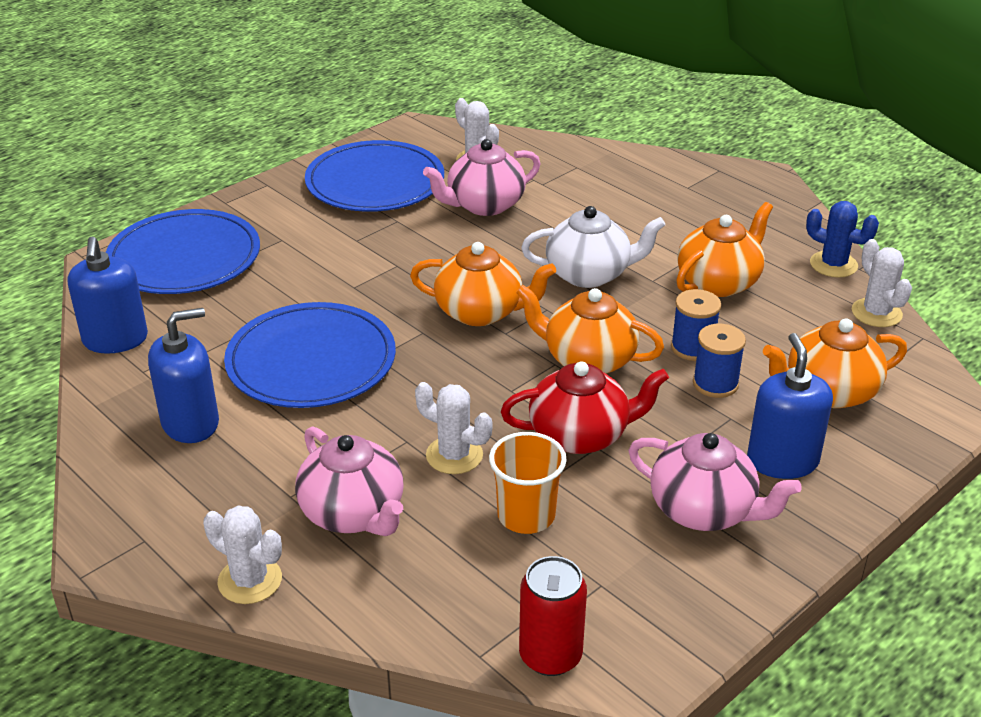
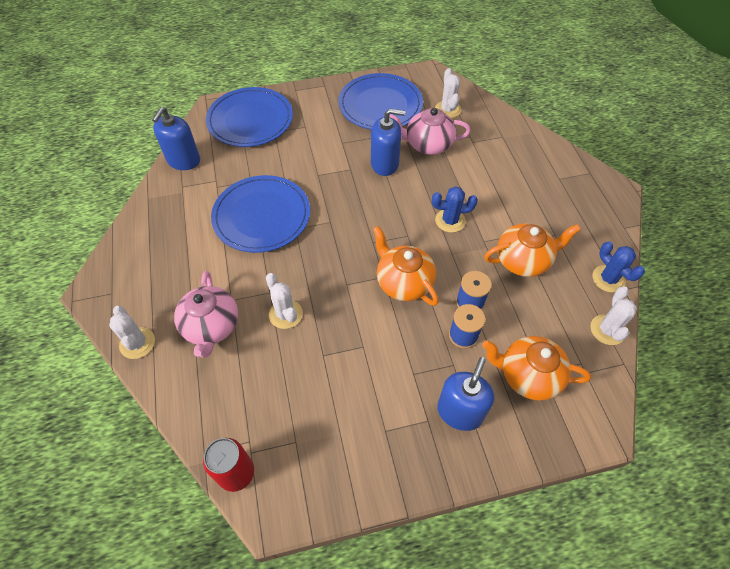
camera: 30 degrees right, 20 degrees up
blue soap dispenser [148,308,219,443] -> blue soap dispenser moved to [371,109,405,176]
orange teapot [410,242,556,326] -> none
orange cup [489,432,567,534] -> none
red teapot [501,361,669,454] -> none
white teapot [521,206,665,288] -> blue cactus [432,186,478,233]
pink teapot [628,433,802,531] -> none

